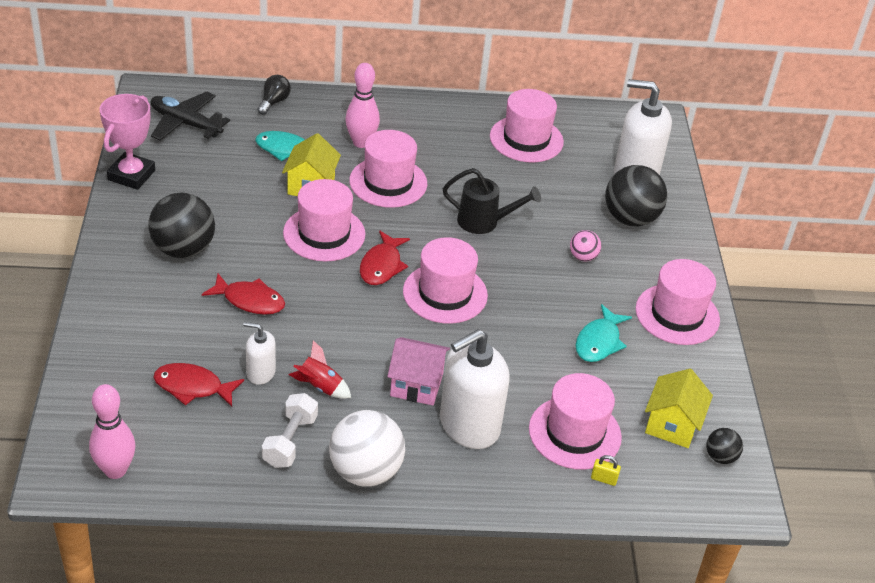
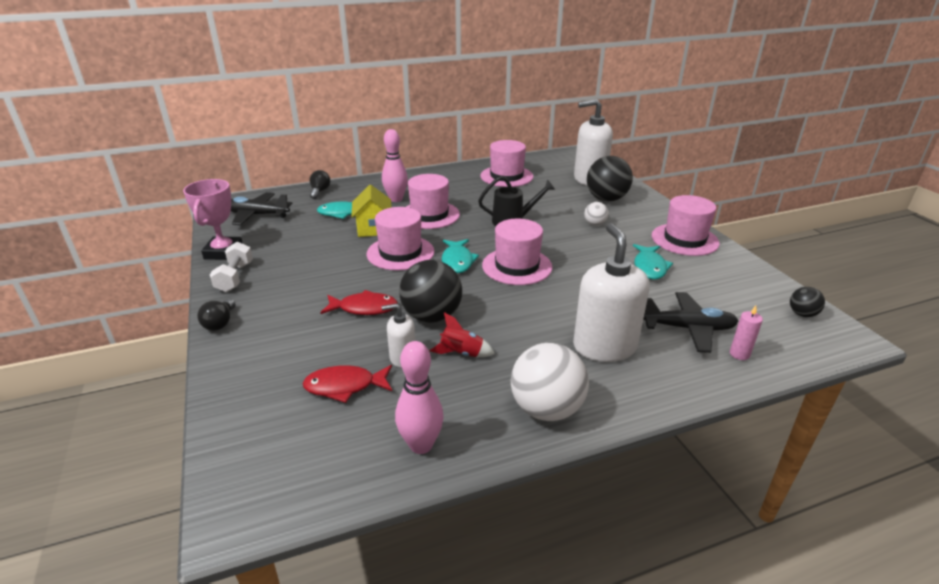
camera: 15 degrees left, 10 degrees down
pink bowling pin [89,384,135,479] -> pink bowling pin moved to [395,341,444,454]
black ball [148,193,215,258] -> black ball moved to [399,260,462,323]
white dumbbell [262,393,318,468] -> white dumbbell moved to [210,241,253,292]
red fish [360,231,410,285] -> turquoise fish [442,239,479,273]
pink house [387,337,450,406] -> none
white soap dispenser [440,329,510,449] -> white soap dispenser turned 135 degrees clockwise [573,223,649,362]
pink hat [529,373,622,470] -> black plane [643,292,738,353]
pink ball [570,230,601,261] -> white ball [584,202,609,226]
yellow padlock [591,455,621,486] -> pink candle [730,306,763,360]
yellow house [645,369,713,448] -> none
none -> black light bulb [197,299,235,331]

